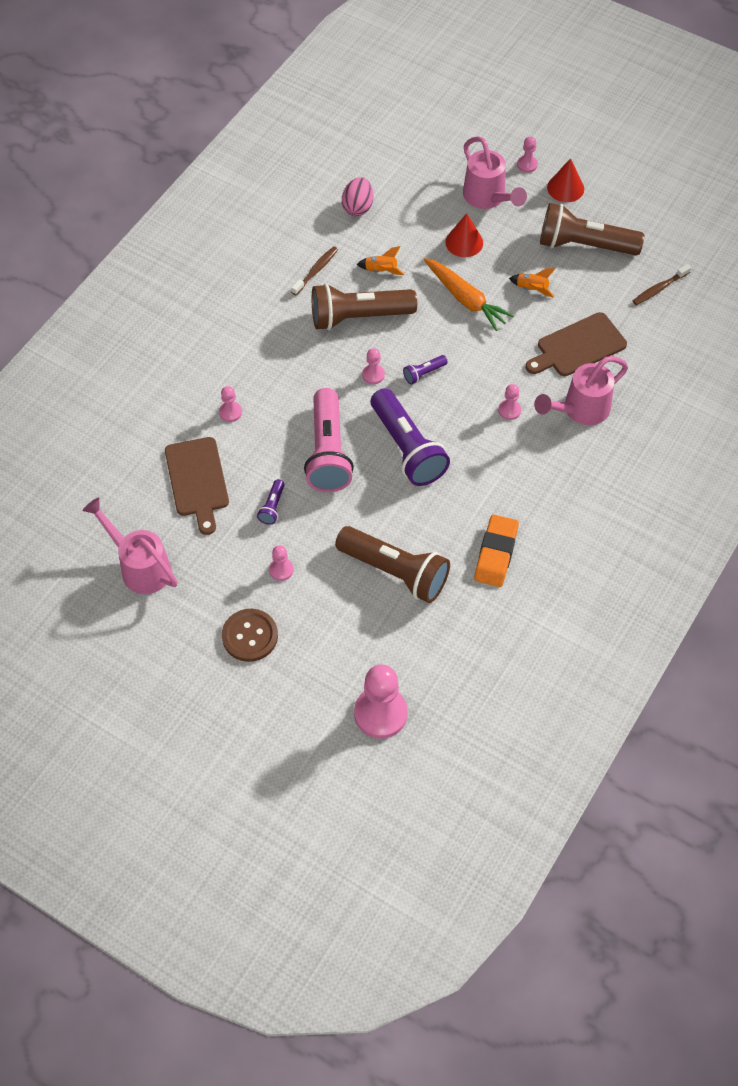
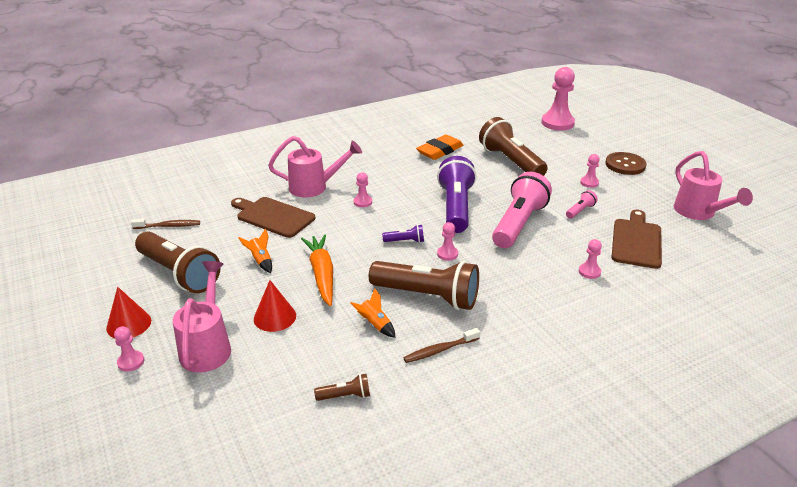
camera: 150 degrees left, 25 degrees down
purple flashlight [257,479,285,525] -> pink flashlight [566,190,598,219]
pink egg [342,177,373,216] -> brown flashlight [314,374,370,401]
brown cutting board [526,312,627,376] -> brown cutting board turned 150 degrees counterclockwise [231,197,315,238]

